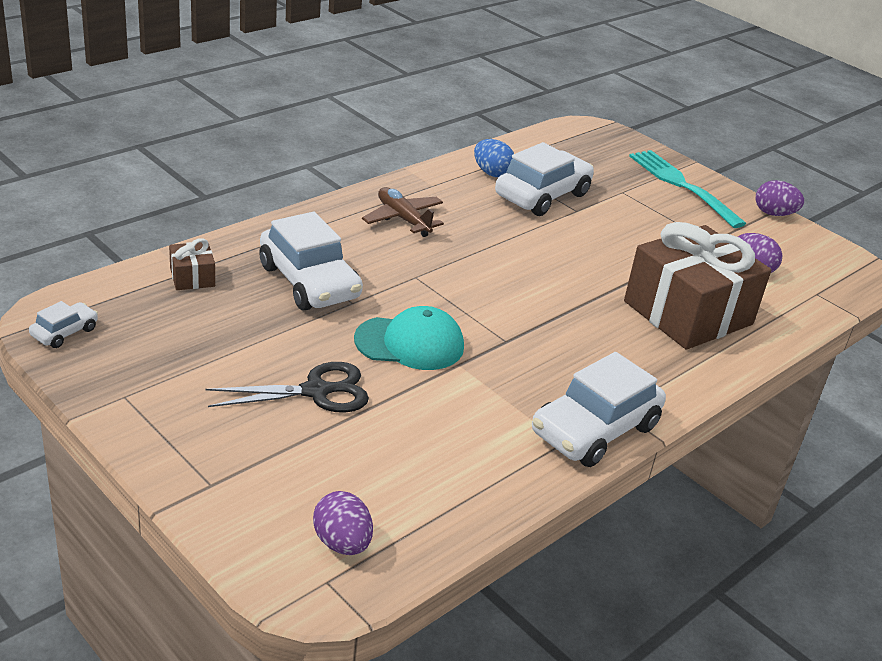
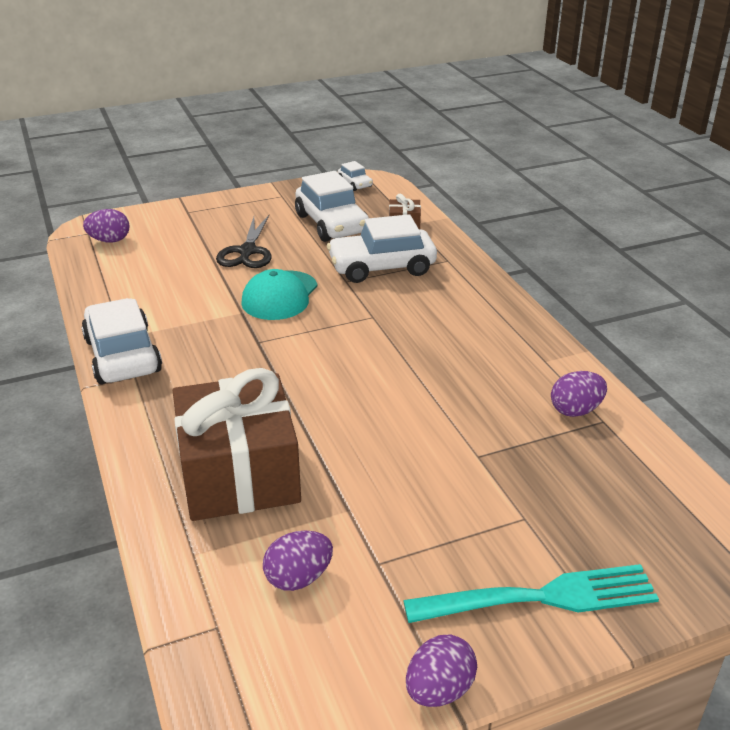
camera: 115 degrees right, 0 degrees up
brown plane [362,187,444,237] -> none
blue egg [474,139,514,177] -> purple egg [551,371,607,417]
white car [495,142,594,216] -> white car moved to [295,171,369,242]

